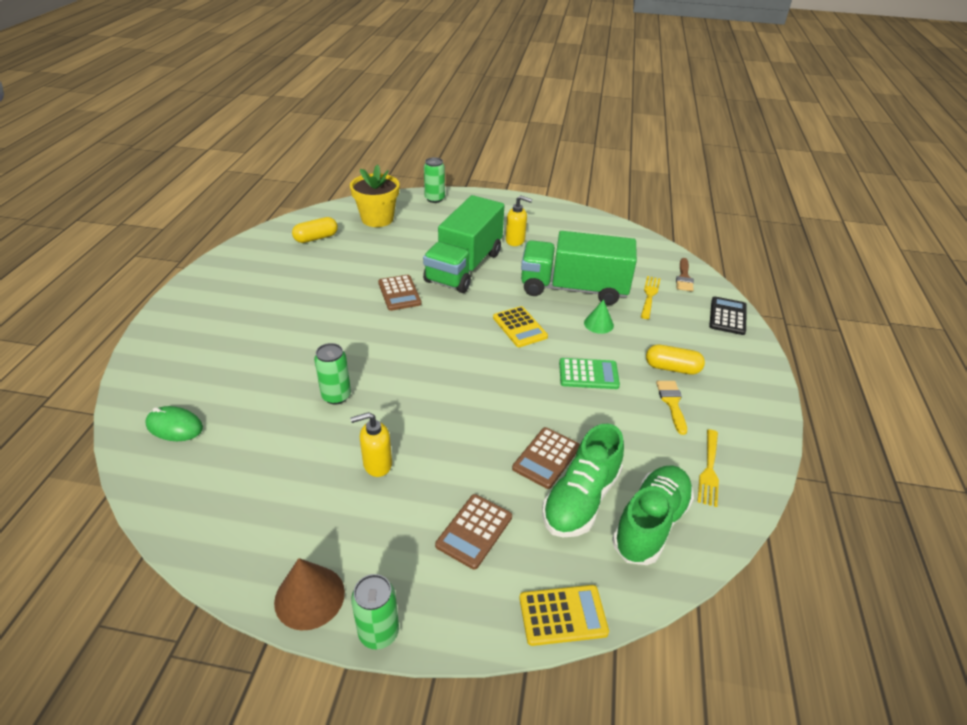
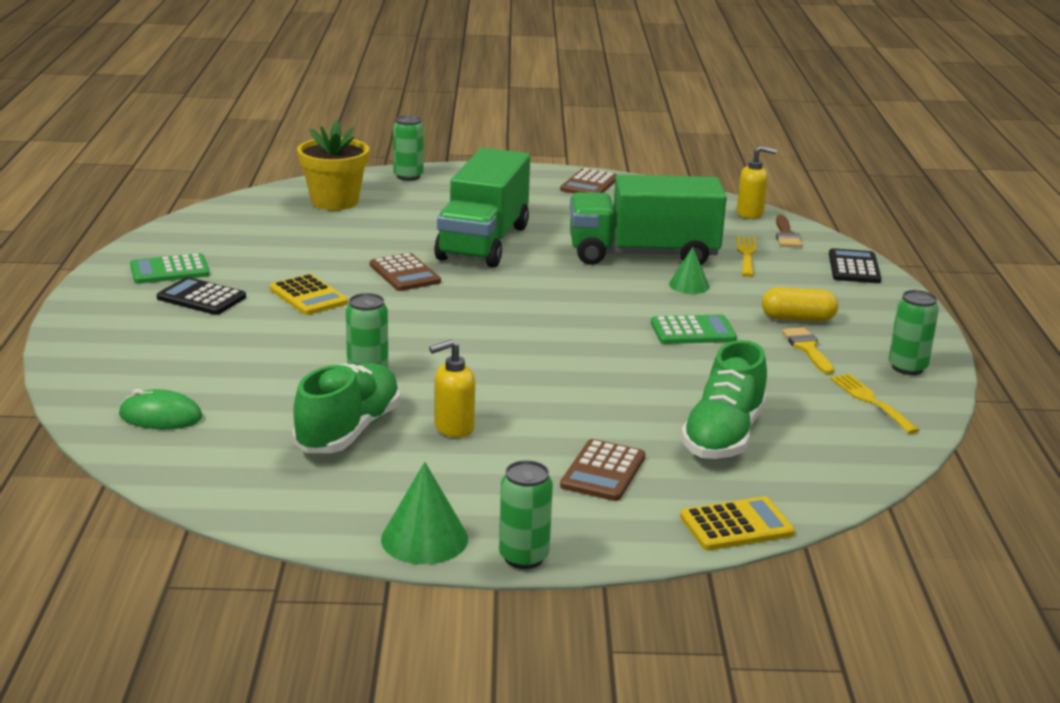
camera: 10 degrees left, 15 degrees down
brown cone [274,558,345,631] -> green cone [381,462,468,564]
yellow capsule [292,217,338,243] -> none
yellow calculator [493,306,548,347] -> yellow calculator moved to [270,274,348,315]
yellow soap dispenser [506,195,532,246] -> yellow soap dispenser moved to [737,146,777,219]
brown calculator [512,427,580,489] -> brown calculator moved to [560,168,617,194]
green shoe [612,465,694,565] -> green shoe moved to [292,363,400,453]
yellow fork [697,429,719,507] -> yellow fork turned 150 degrees clockwise [830,374,920,434]
none -> green calculator [130,253,210,284]
none -> black calculator [157,277,246,315]
none -> green can [889,290,939,375]

